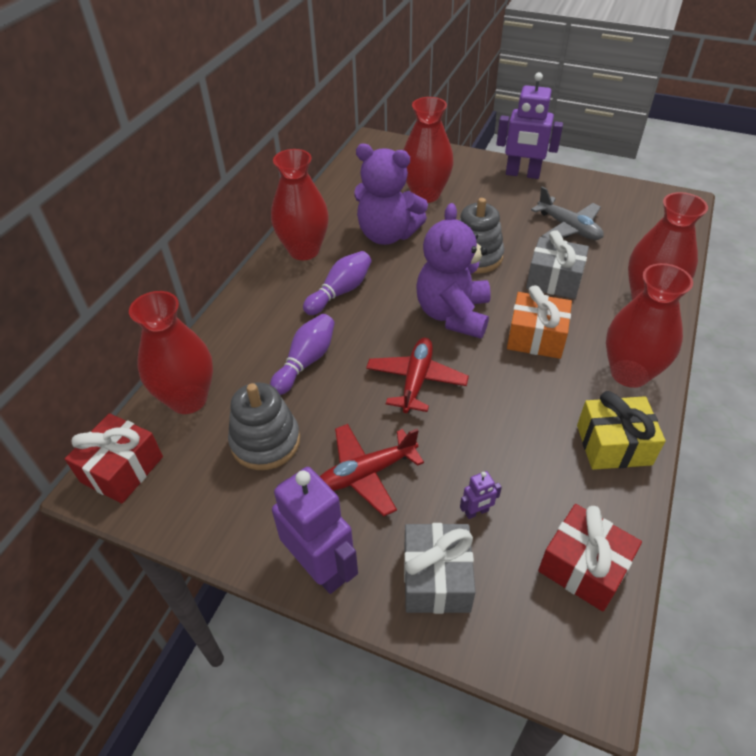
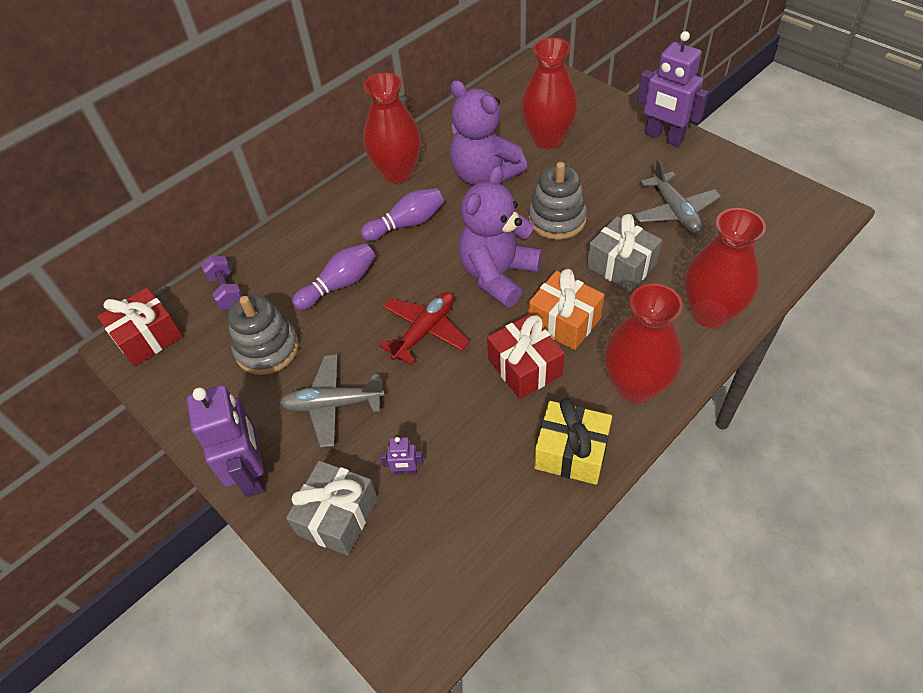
camera: 25 degrees right, 5 degrees up
red vase [129,291,213,414] -> purple dumbbell [201,256,242,309]
red plane [320,424,424,517] -> grey plane [280,354,385,448]
red gift [538,504,642,612] -> red gift moved to [487,314,565,399]

